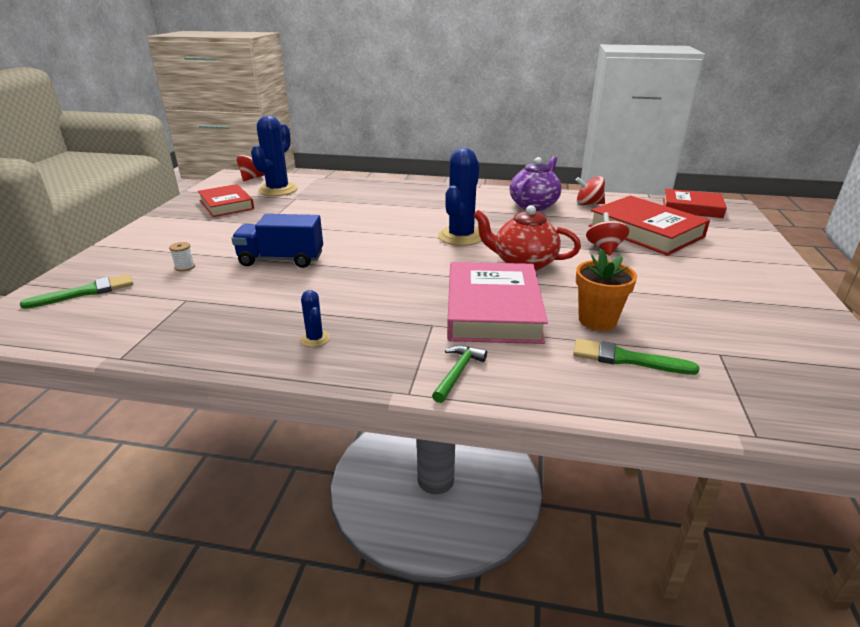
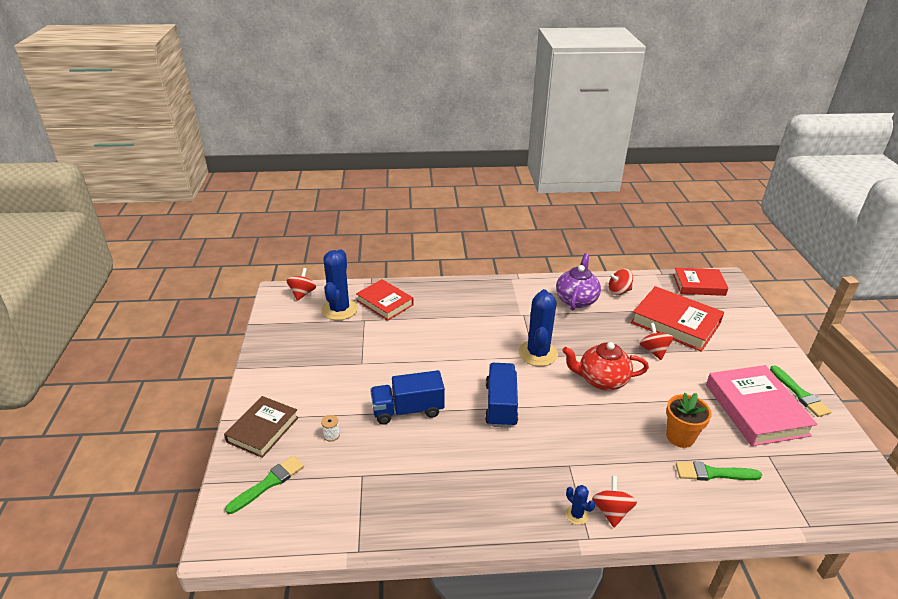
camera: 15 degrees left, 5 degrees up
red book [198,184,254,217] -> red book moved to [356,279,414,320]
blue cactus [300,290,330,347] -> blue cactus moved to [565,485,595,525]
green hammer [432,345,487,403] -> red spinning top [592,476,637,527]
pink book [447,262,548,344] -> pink book moved to [706,365,817,446]
none -> brown book [224,396,299,458]
none -> blue truck [485,363,518,428]
none -> green brush [770,365,831,417]

